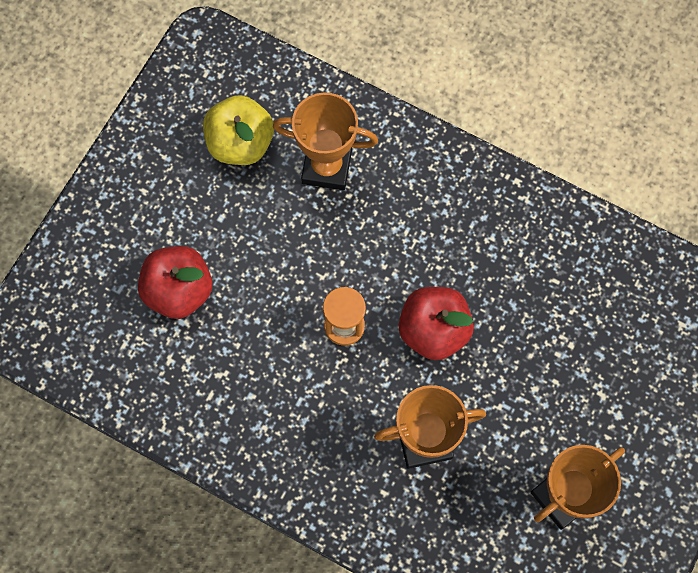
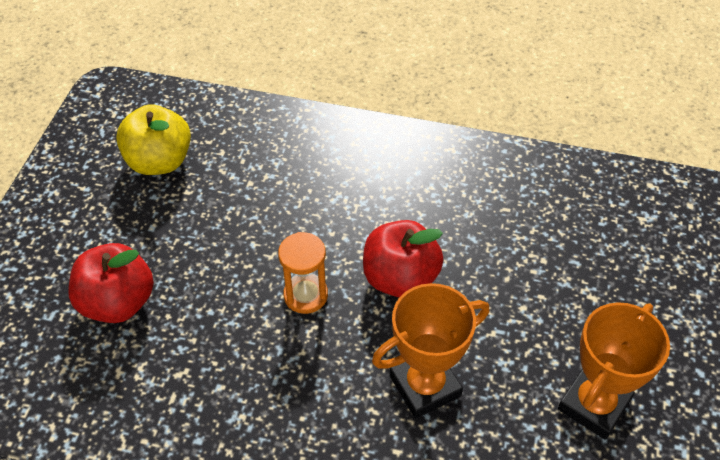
camera: 15 degrees left, 20 degrees down
orange trophy [273,93,378,190] -> none

